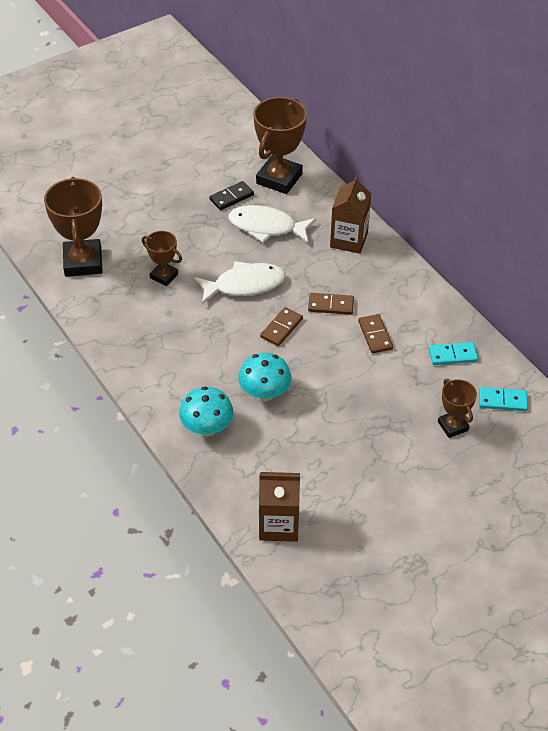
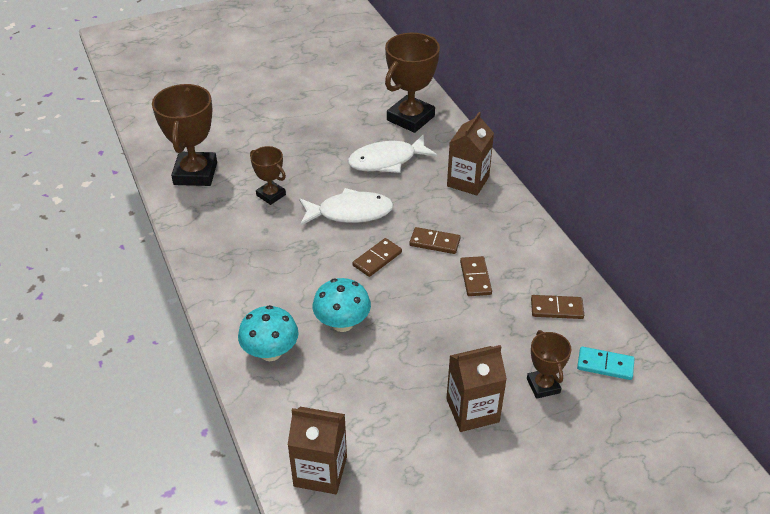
camera: 10 degrees right, 5 degrees down
black domino [209,181,254,210] -> none
white fish [229,205,316,243] -> white fish turned 45 degrees counterclockwise [348,134,437,173]
turquoise domino [429,342,478,365] -> brown domino [531,295,584,319]
none -> brown carton [446,345,507,432]

